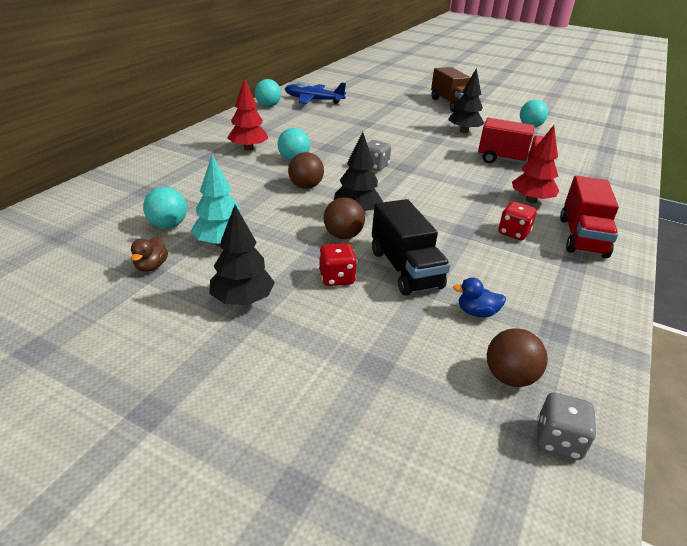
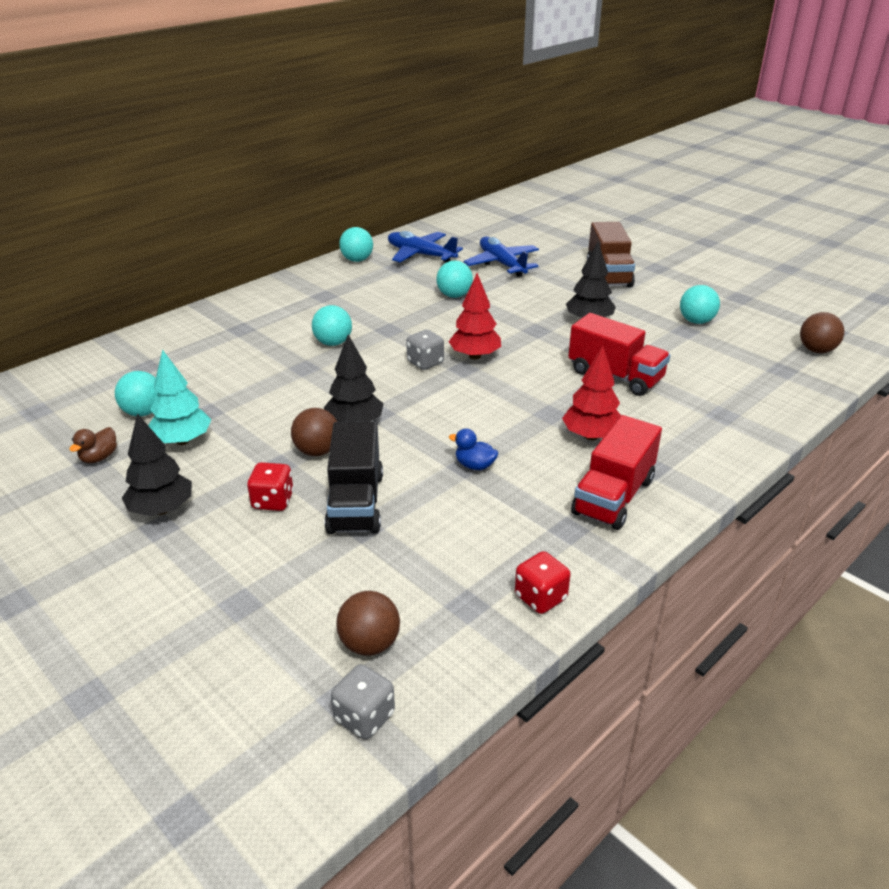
camera: 20 degrees right, 0 degrees up
red tree [227,78,268,151] -> red tree moved to [448,273,501,360]
brown ball [288,152,324,189] -> brown ball moved to [800,312,845,353]
blue duck [453,277,506,317] -> blue duck moved to [449,429,498,470]
red dice [498,202,536,240] -> red dice moved to [515,551,571,614]
none -> turquoise ball [436,261,473,298]
none -> blue plane [464,237,539,277]

